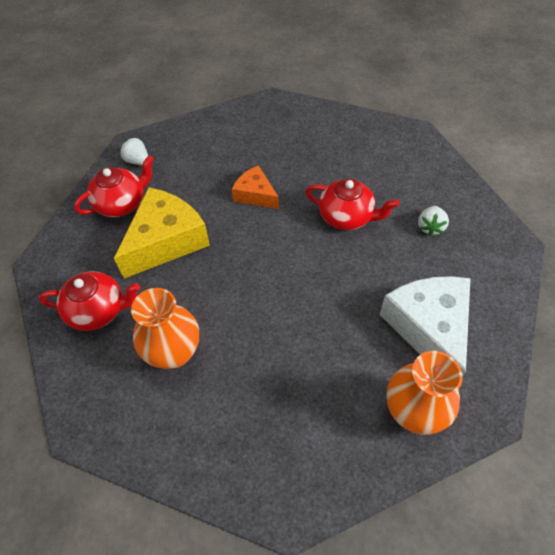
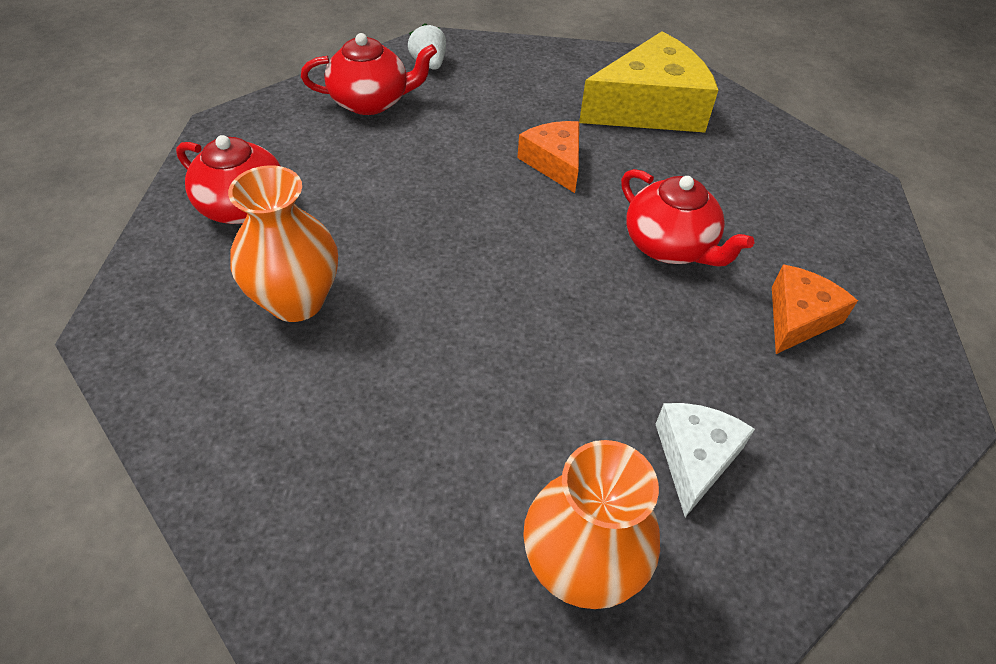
camera: 25 degrees right, 5 degrees down
yellow cheese [114,187,210,278] -> yellow cheese moved to [579,31,718,133]
white cheese [380,276,471,376] -> white cheese [656,403,755,517], size x0.56
white strawberry [418,206,449,236] -> orange cheese [772,264,858,354]

